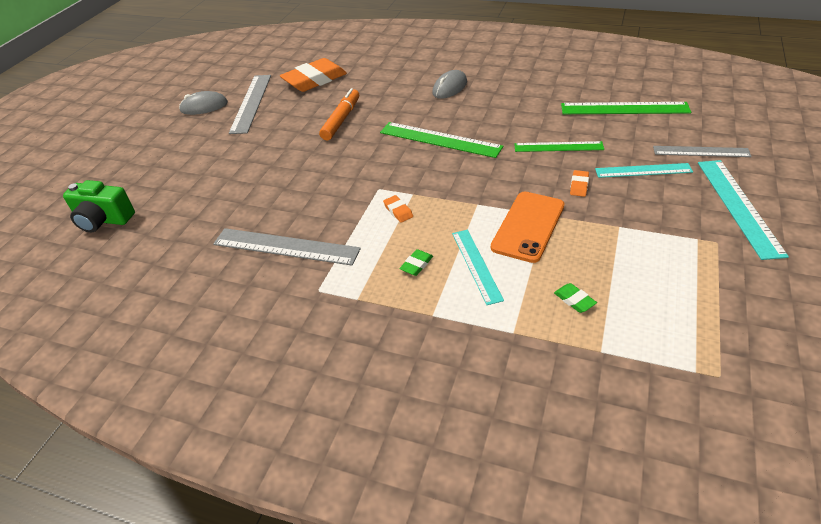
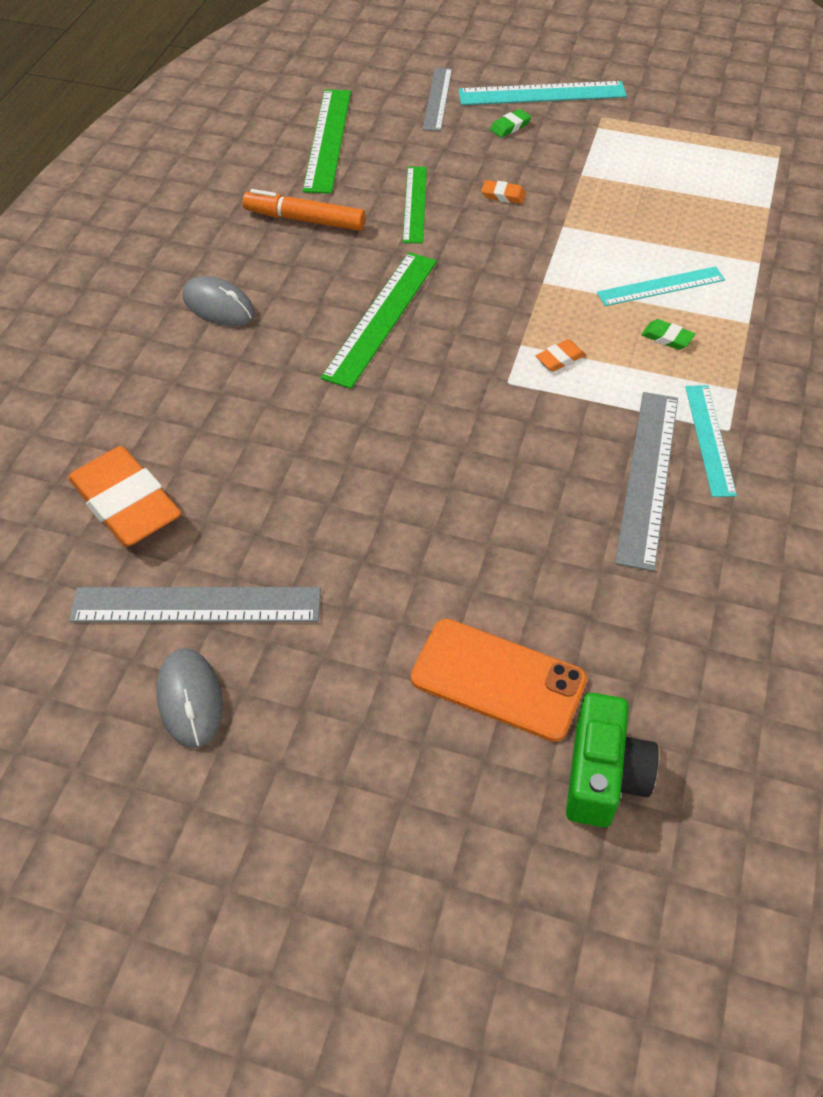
camera: 95 degrees left, 10 degrees up
orange marker [319,88,359,141] -> orange marker moved to [243,189,366,231]
orange phone [491,192,565,263] -> orange phone moved to [411,619,587,742]
green eraser [554,283,597,313] -> green eraser moved to [490,109,531,138]
turquoise ruler [595,163,693,178] -> turquoise ruler moved to [685,385,737,497]

